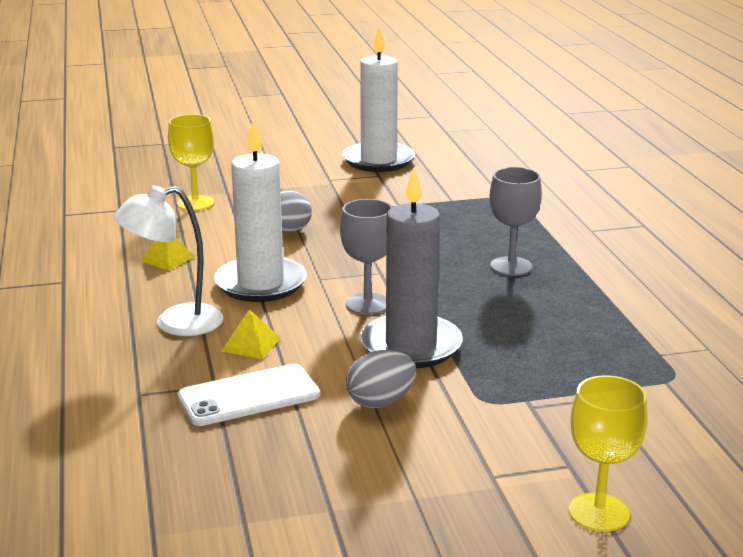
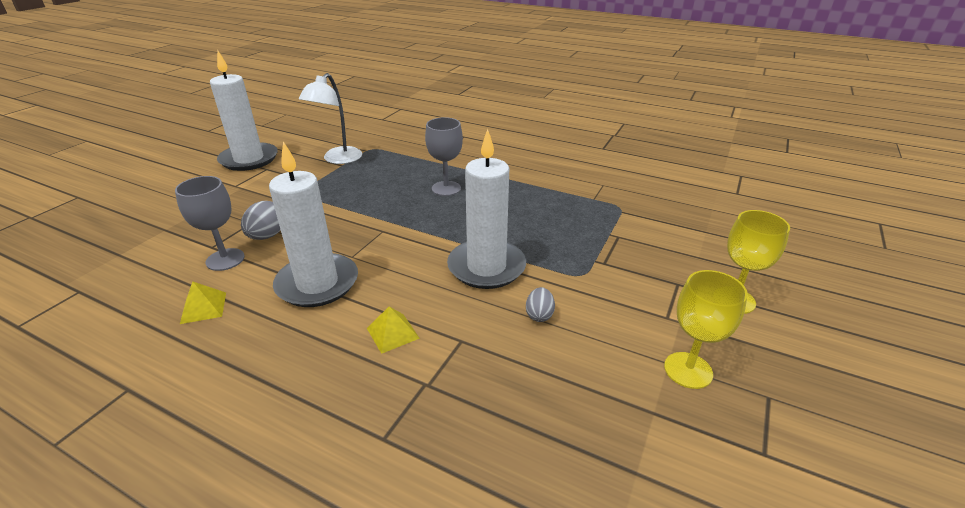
camera: 50 degrees left, 10 degrees up
white lamp [114,186,223,336] -> white lamp moved to [299,73,362,164]
yellow goblet [168,114,214,211] -> yellow goblet moved to [664,270,748,389]
white phone [178,364,320,426] -> none
grey goblet [340,199,392,315] -> grey goblet moved to [175,176,245,271]
grey egg [346,350,416,408] -> grey egg [526,287,555,322], size x0.65
grey candle [360,168,463,368] -> white candle [447,129,526,289]

